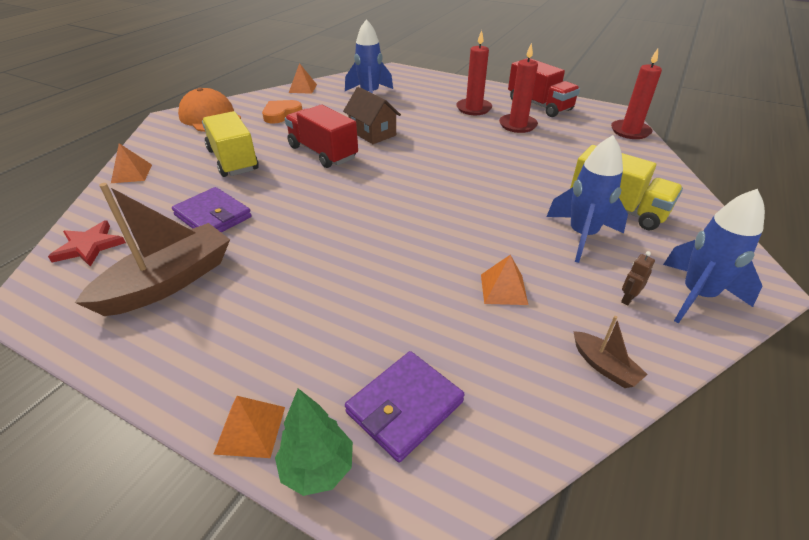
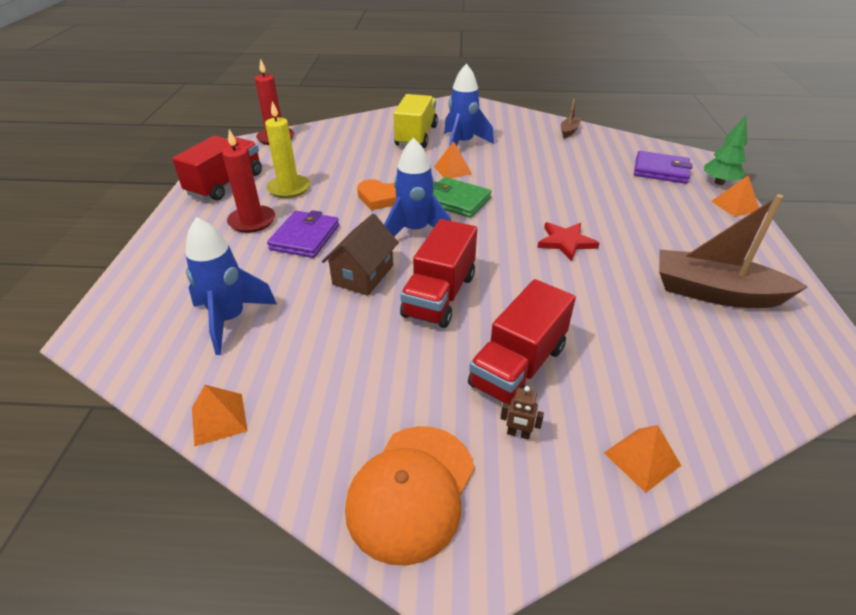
camera: 115 degrees left, 0 degrees up
red star [48,220,126,267] -> red star moved to [537,222,599,261]
purple wallet [172,187,252,233] -> purple wallet moved to [267,210,339,258]
yellow truck [202,111,259,177] -> red truck [468,279,576,406]
orange heart [262,100,302,124] -> orange heart moved to [357,179,397,211]
orange pyramid [481,255,528,305] -> orange pyramid moved to [434,141,472,178]
red candle [499,43,538,133] -> yellow candle [265,101,310,198]
brown robot [621,251,655,305] -> brown robot moved to [500,386,544,440]
blue rocket [663,189,765,323] -> blue rocket moved to [384,137,451,237]
none -> green wallet [433,177,492,218]

